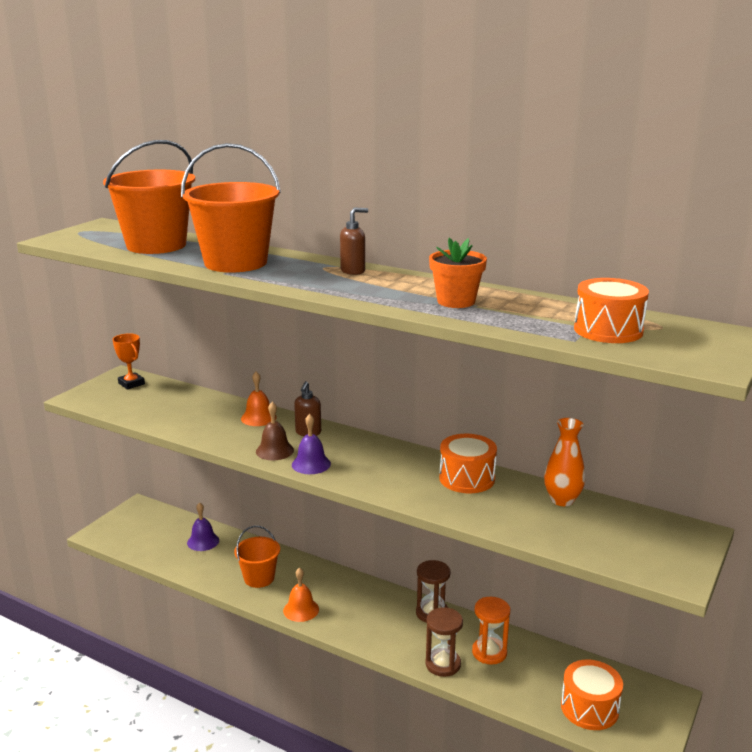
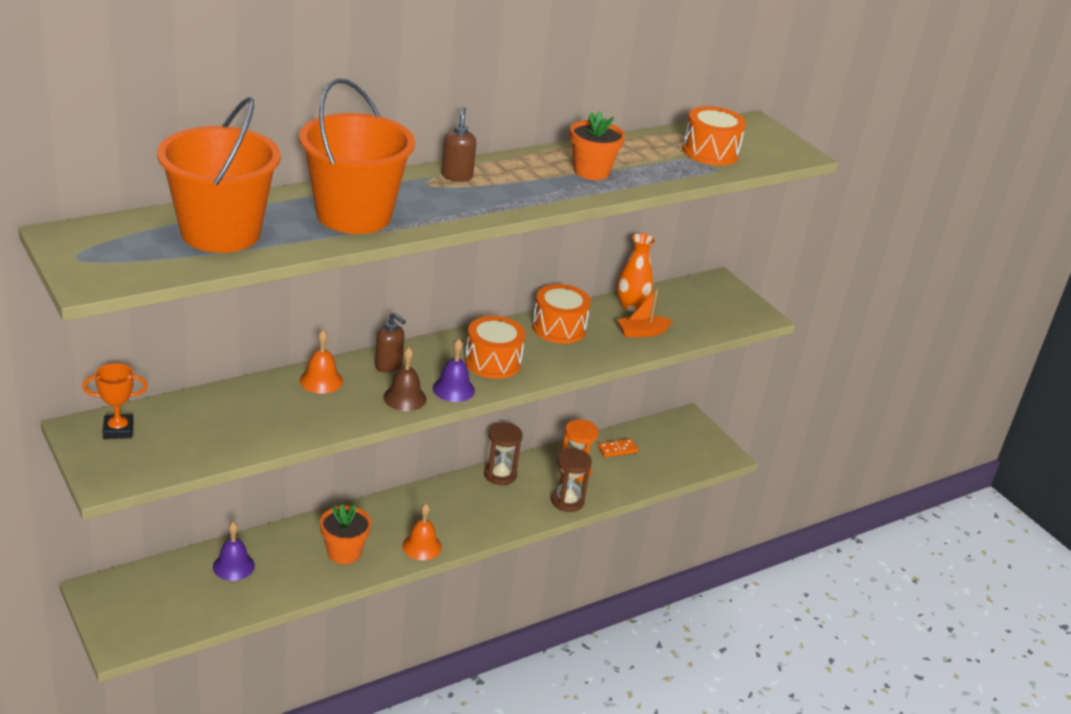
camera: 65 degrees left, 10 degrees up
orange bucket [234,526,280,588] -> orange flower pot [320,504,371,564]
orange drum [561,659,623,730] -> orange drum moved to [465,316,525,379]
none -> orange domino [598,439,638,457]
none -> orange boat [617,288,673,337]

